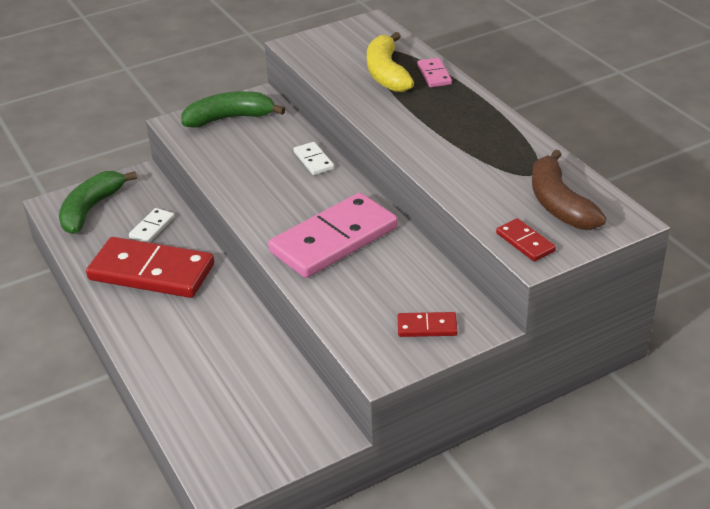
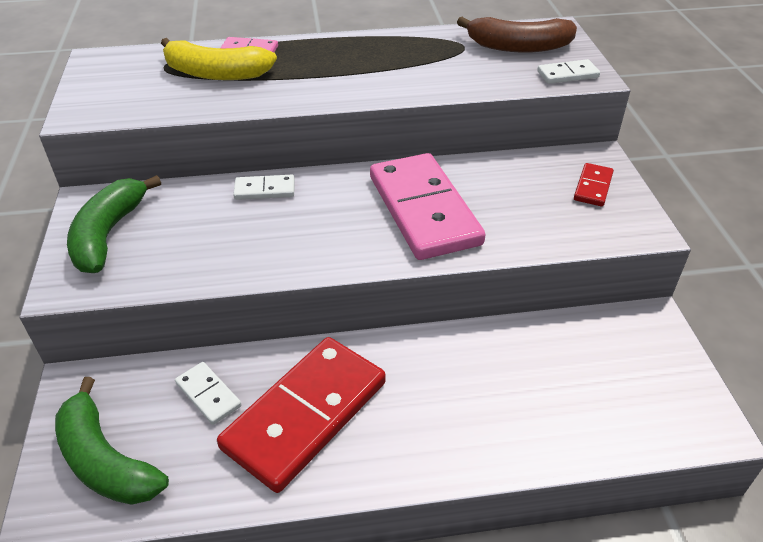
camera: 70 degrees left, 5 degrees up
red domino [496,218,556,261] -> white domino [537,59,600,84]

